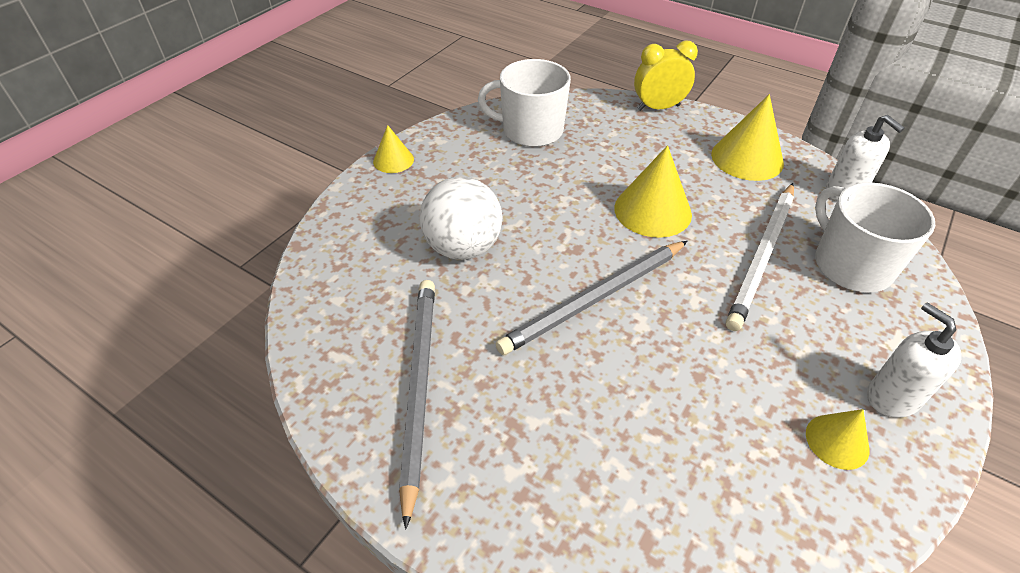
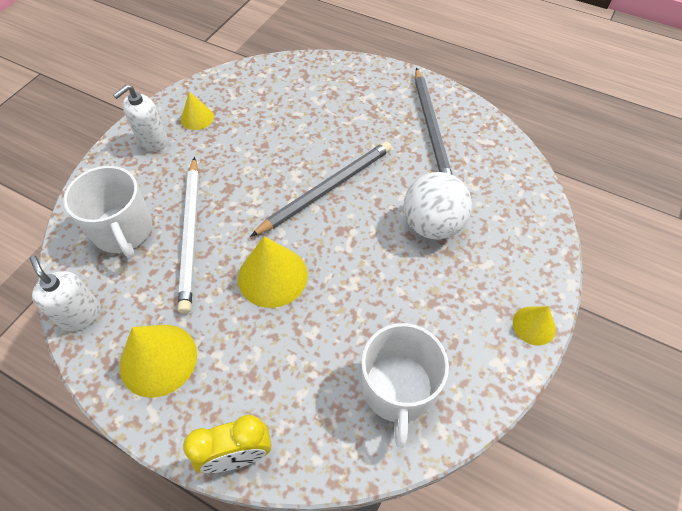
camera: 175 degrees right, 10 degrees up
white mug [478,59,571,147] -> white mug turned 90 degrees clockwise [361,323,449,448]
white pencil [726,183,794,331] -> white pencil turned 150 degrees clockwise [178,157,199,314]
white soap dispenser [867,302,961,418] -> white soap dispenser turned 75 degrees clockwise [113,85,168,151]

